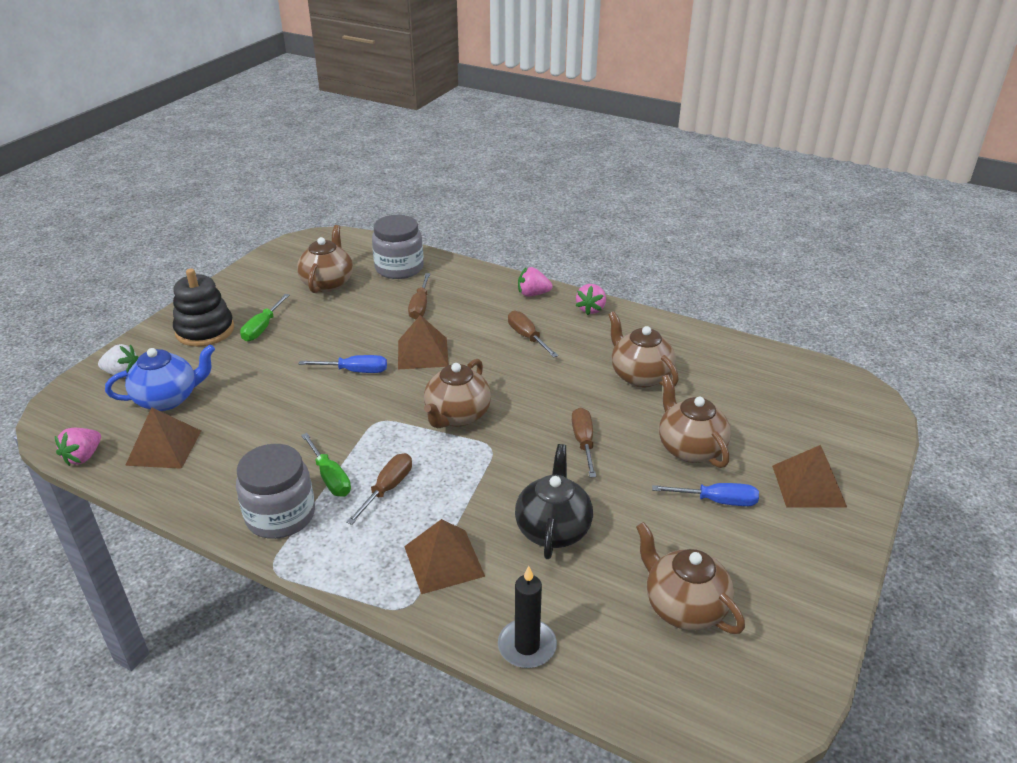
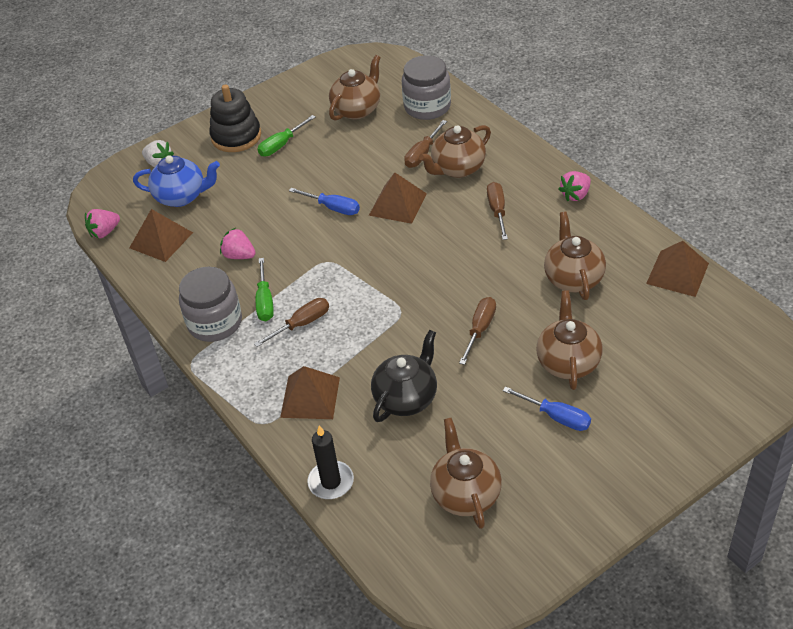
camera: 30 degrees right, 10 degrees up
brown teapot [424,359,491,428] -> brown teapot moved to [419,125,491,178]
pink strawberry [518,267,553,296] -> pink strawberry moved to [220,228,256,259]
brown pyramid [772,445,847,508] -> brown pyramid moved to [646,241,709,297]

